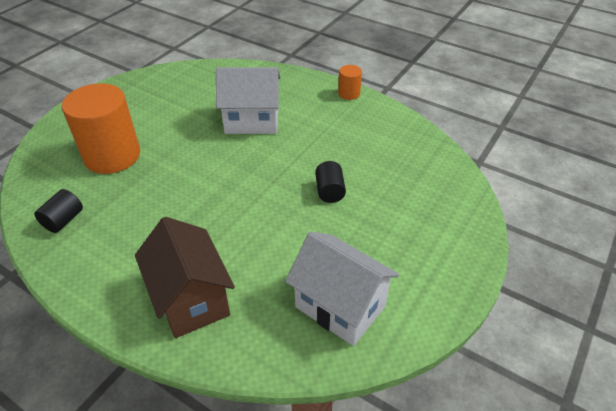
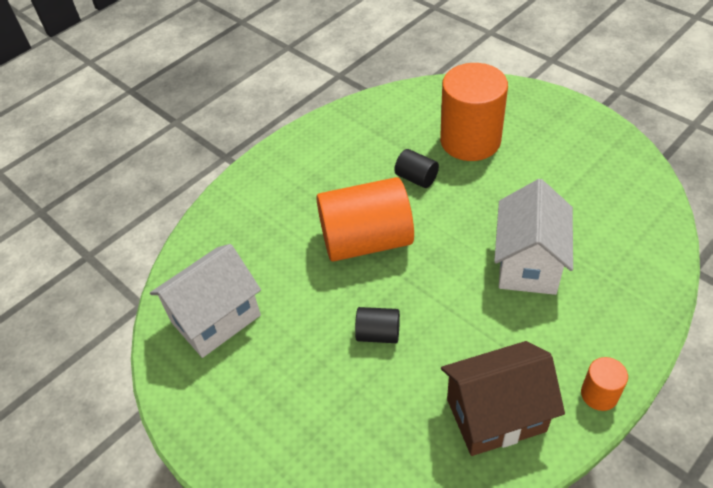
camera: 105 degrees right, 5 degrees up
black cylinder [34,189,83,233] -> black cylinder moved to [394,149,439,188]
brown house [135,217,235,338] -> brown house moved to [441,341,565,456]
none -> orange cylinder [316,177,414,262]

